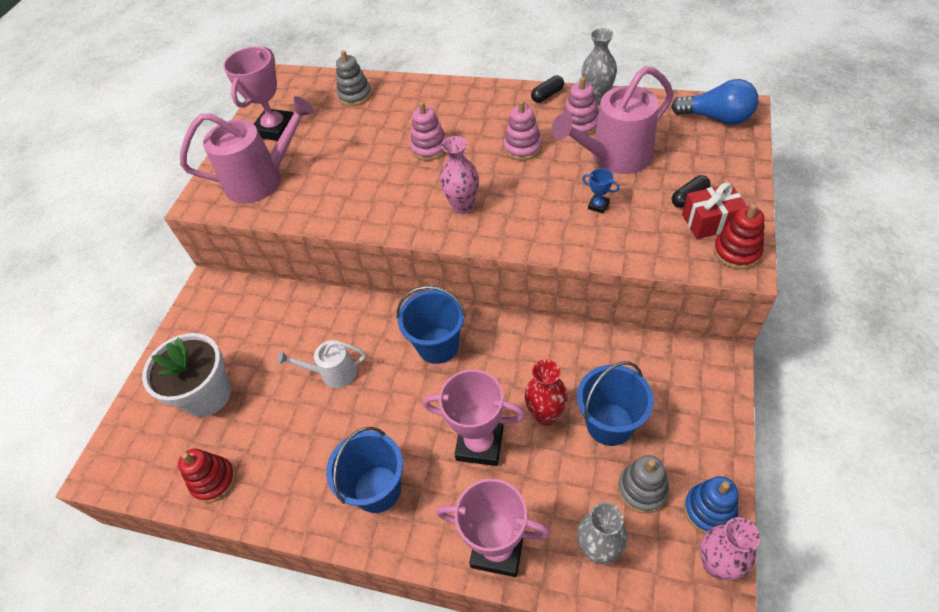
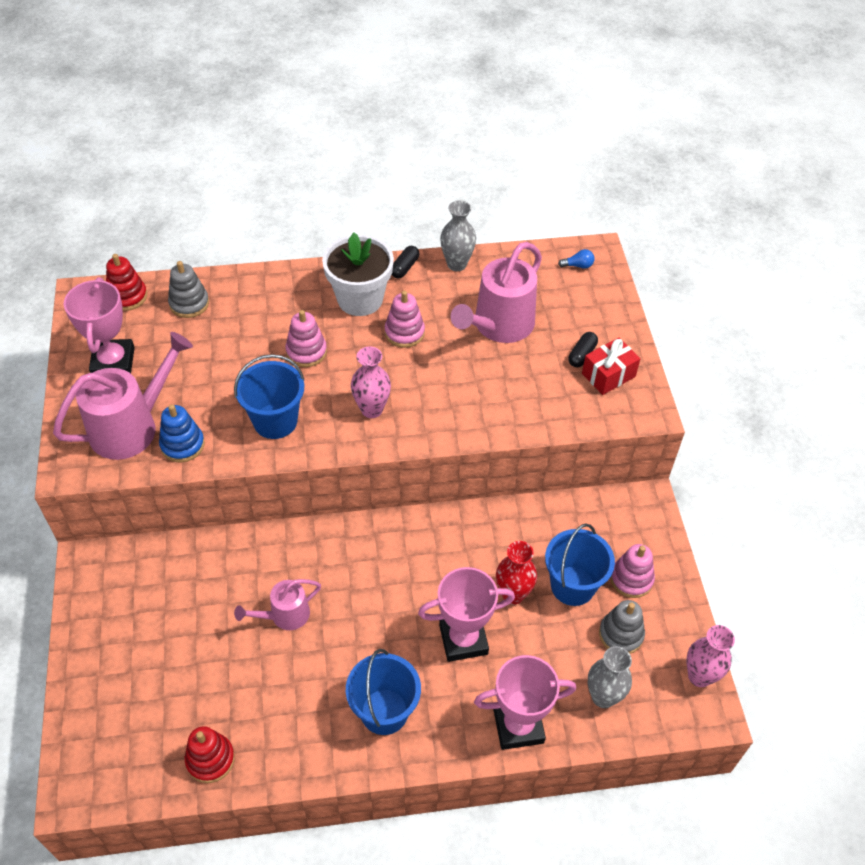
camera: 30 degrees left, 0 degrees up
white flower pot [142,333,231,417] -> white flower pot moved to [322,233,394,316]
white watering can [277,340,366,388] -> pink watering can [234,579,321,630]
blue bucket [397,286,466,364] -> blue bucket moved to [234,354,304,439]
pink stacking toy [564,77,599,136] -> pink stacking toy moved to [610,544,655,598]
blue trophy [582,168,620,214] -> none
blue light bulb [671,79,759,125] -> blue light bulb [558,249,594,269], size x0.45
blue stacking toy [684,476,738,533] -> blue stacking toy moved to [159,404,205,462]
red stacking toy [714,204,765,269] -> red stacking toy moved to [106,254,147,311]

